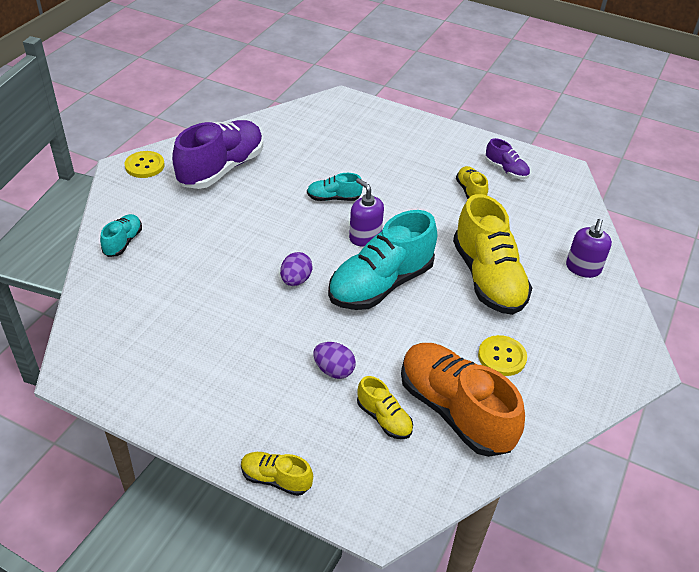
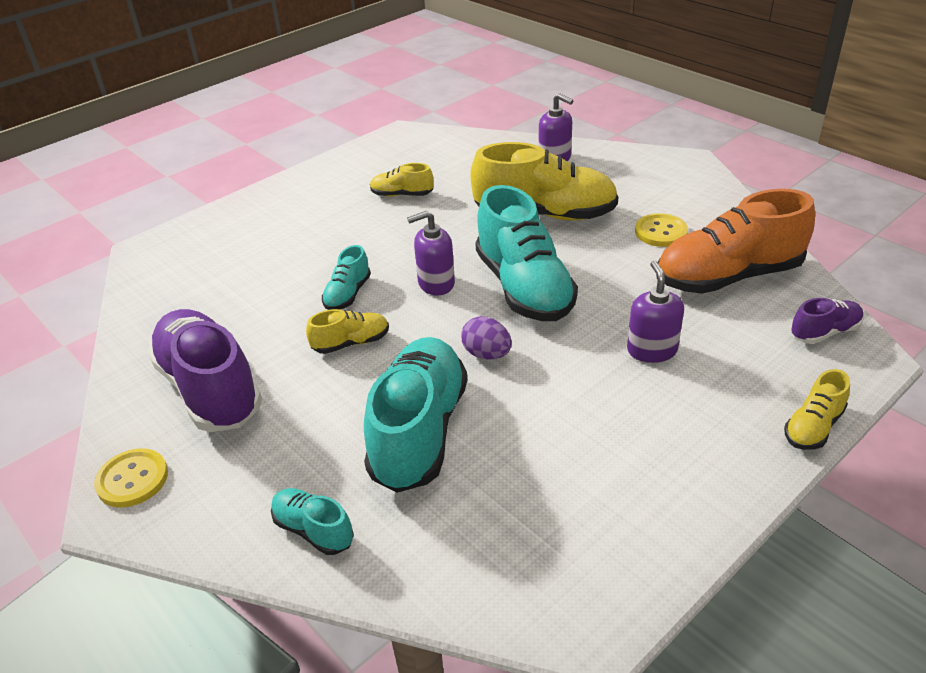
camera: 65 degrees left, 5 degrees down
purple egg [313,342,356,379] -> purple soap dispenser [627,261,684,363]
yellow shoe [357,376,413,439] -> yellow shoe moved to [306,309,389,354]
purple shoe [485,138,530,179] -> purple shoe moved to [790,298,864,344]
none -> turquoise shoe [364,337,467,493]

